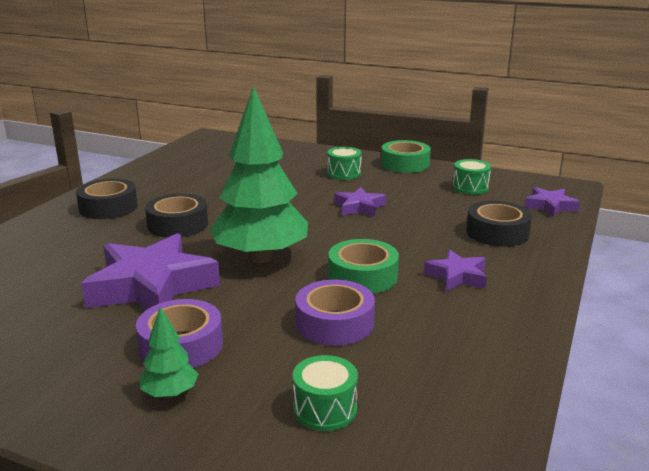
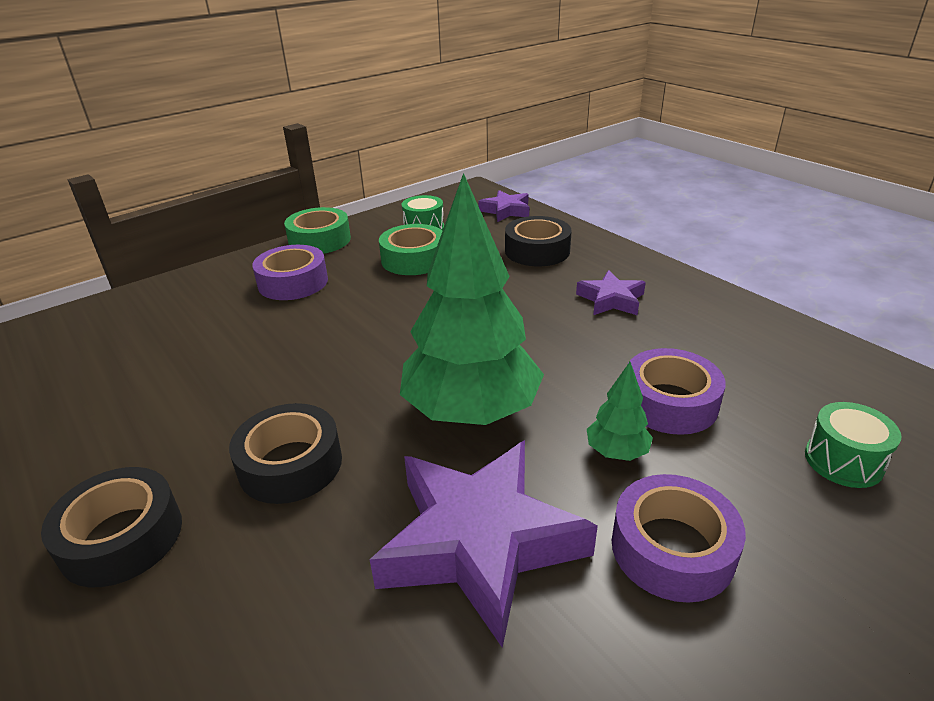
camera: 60 degrees left, 10 degrees up
green tree [140,307,198,398] -> green tree moved to [587,362,653,461]
green drum [327,147,362,180] -> purple tape [252,245,328,300]
green tape [328,239,399,293] -> green tape moved to [379,224,442,275]
purple star [334,187,386,217] -> none

